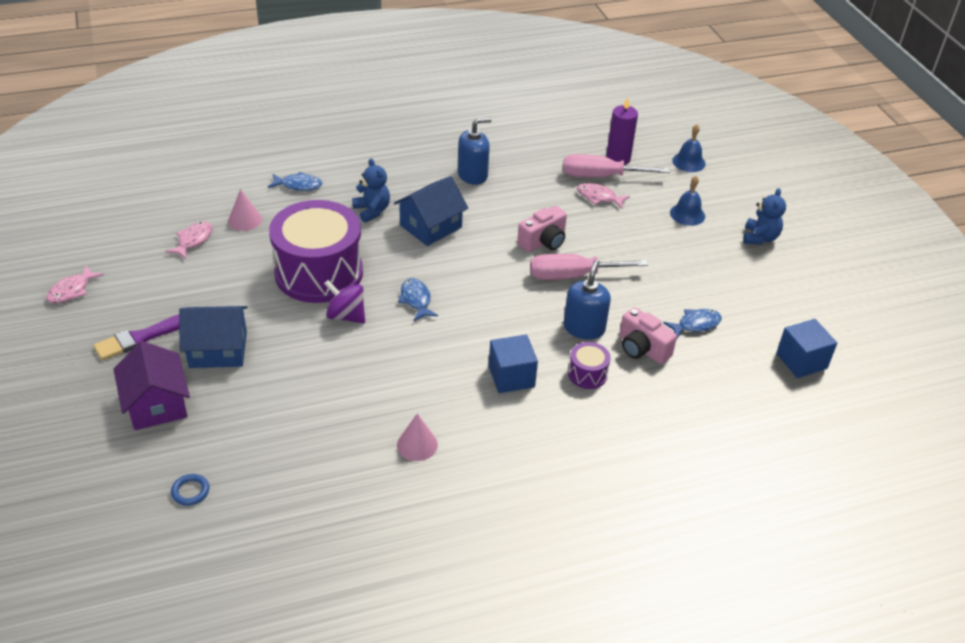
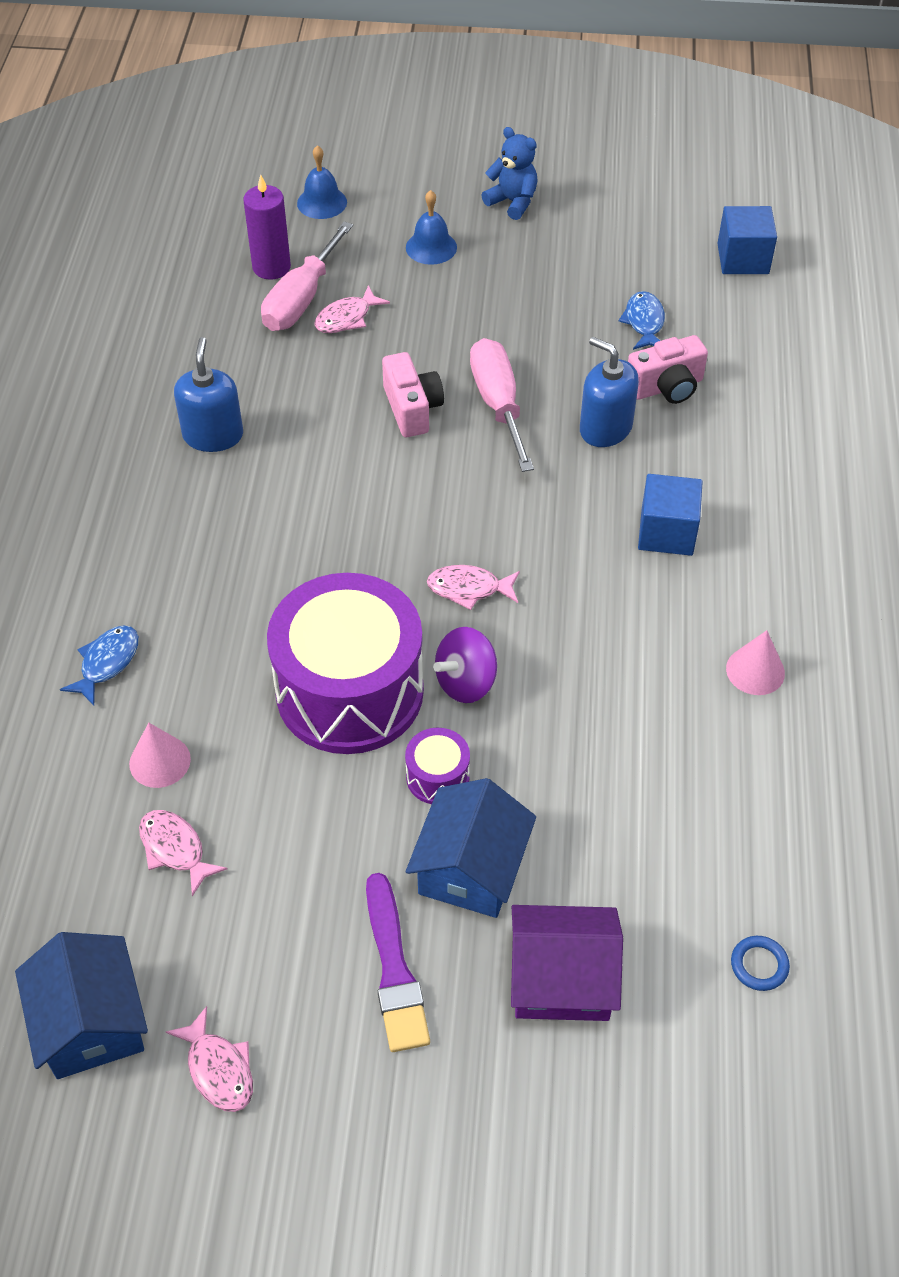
camera: 65 degrees left, 10 degrees up
blue teddy bear [352,158,390,223] -> none
blue house [394,176,468,246] -> blue house moved to [15,932,148,1079]
blue fish [398,278,438,321] -> pink fish [427,565,520,610]
pink screwdriver [530,254,648,280] -> pink screwdriver turned 150 degrees clockwise [470,338,534,472]
purple drum [568,342,611,389] -> purple drum moved to [405,728,470,804]

